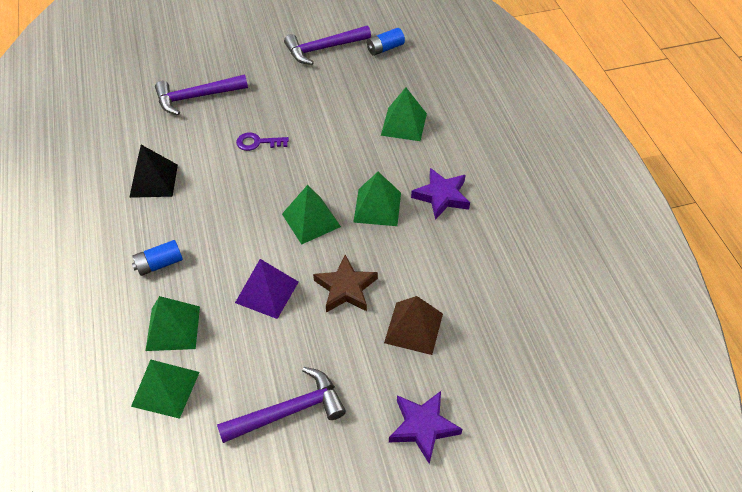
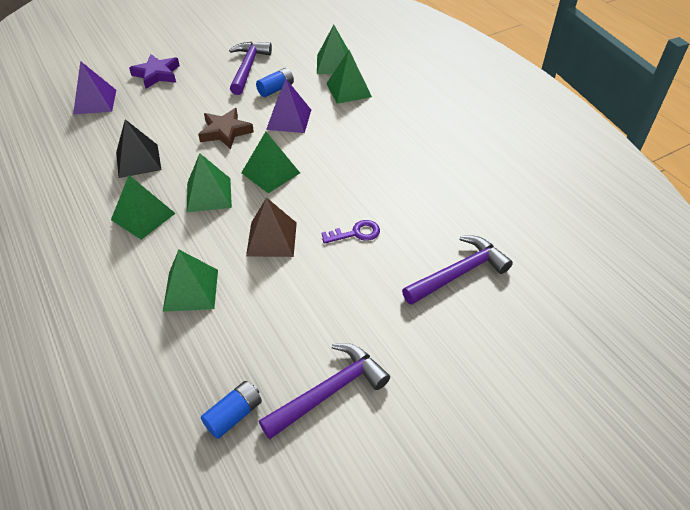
camera: 165 degrees right, 5 degrees down
black pyramid [129,145,178,198] -> black pyramid moved to [116,119,162,178]
blue battery [132,240,183,276] -> blue battery moved to [256,68,294,97]
purple hammer [217,367,346,443] -> purple hammer turned 135 degrees clockwise [229,42,272,95]
brown pyramid [384,296,443,355] -> brown pyramid moved to [246,197,297,257]
purple star [411,168,470,220] -> green pyramid [111,175,176,240]
none -> purple pyramid [73,61,116,115]

